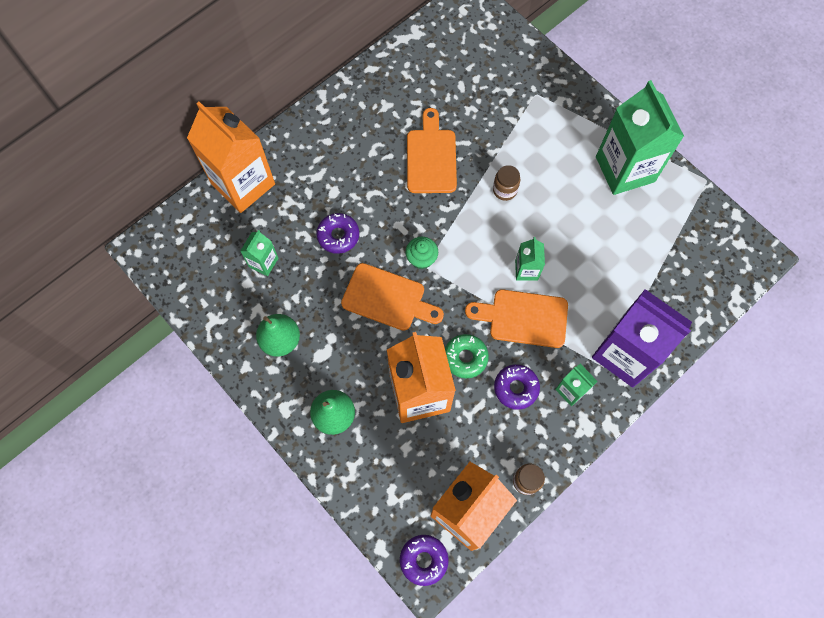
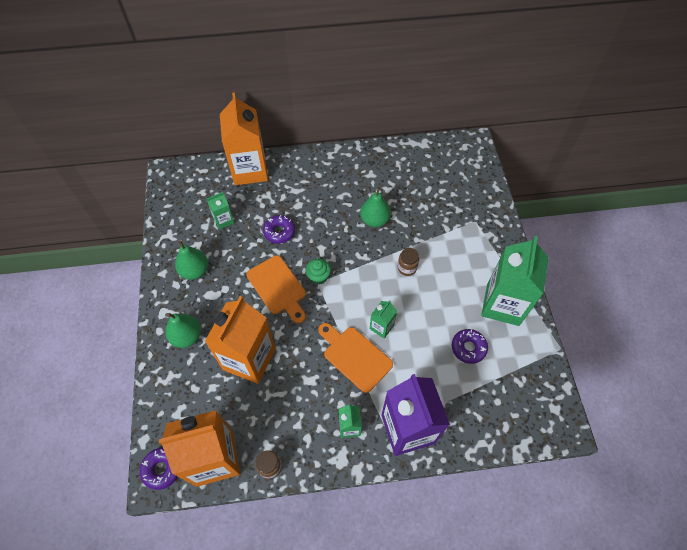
camera: 35 degrees right, 10 degrees down
orange cutting board [407,108,457,193] -> green pear [360,187,391,227]
green donut [445,334,489,378] -> none
purple donut [494,364,540,410] -> purple donut moved to [452,329,488,364]

